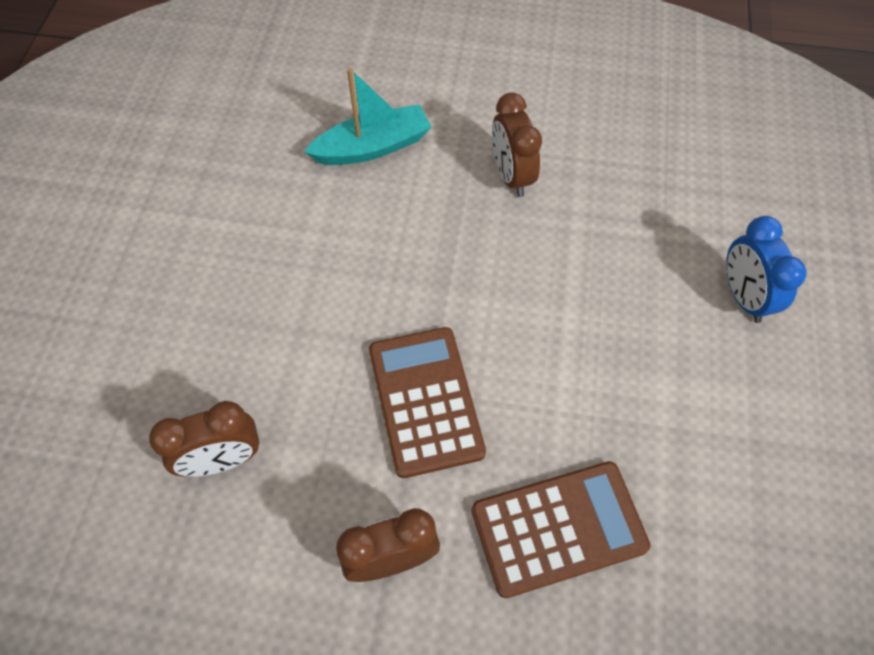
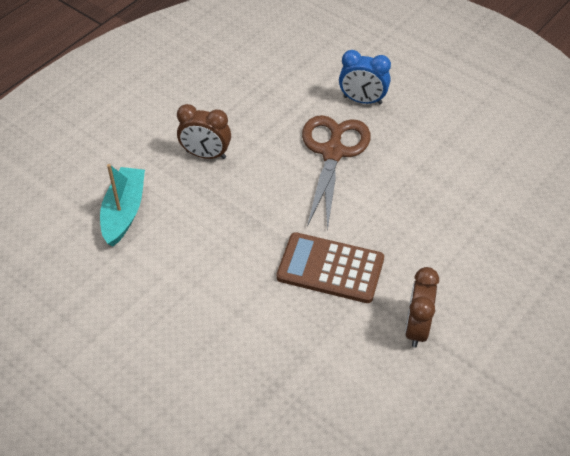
camera: 60 degrees left, 10 degrees down
brown clock [149,401,259,477] -> none
brown calculator [472,461,650,598] -> none
none -> brown scissors [302,115,371,231]

